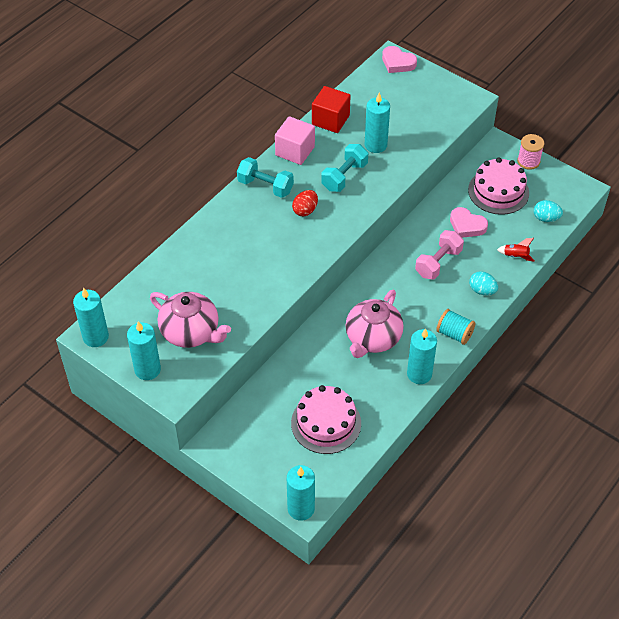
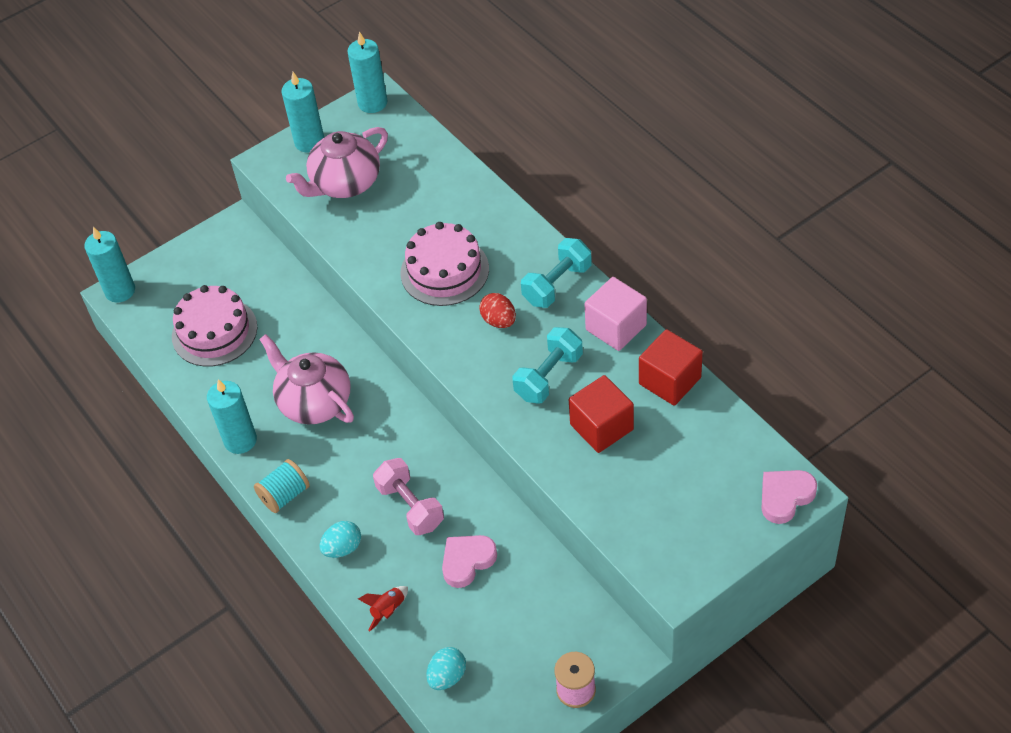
camera: 110 degrees right, 0 degrees up
turquoise dumbbell [321,144,368,192] -> turquoise dumbbell turned 75 degrees clockwise [513,327,583,404]
turquoise candle [365,92,390,153] -> red cube [569,375,634,453]
pink cake [468,158,529,215] -> pink cake moved to [401,222,489,306]

